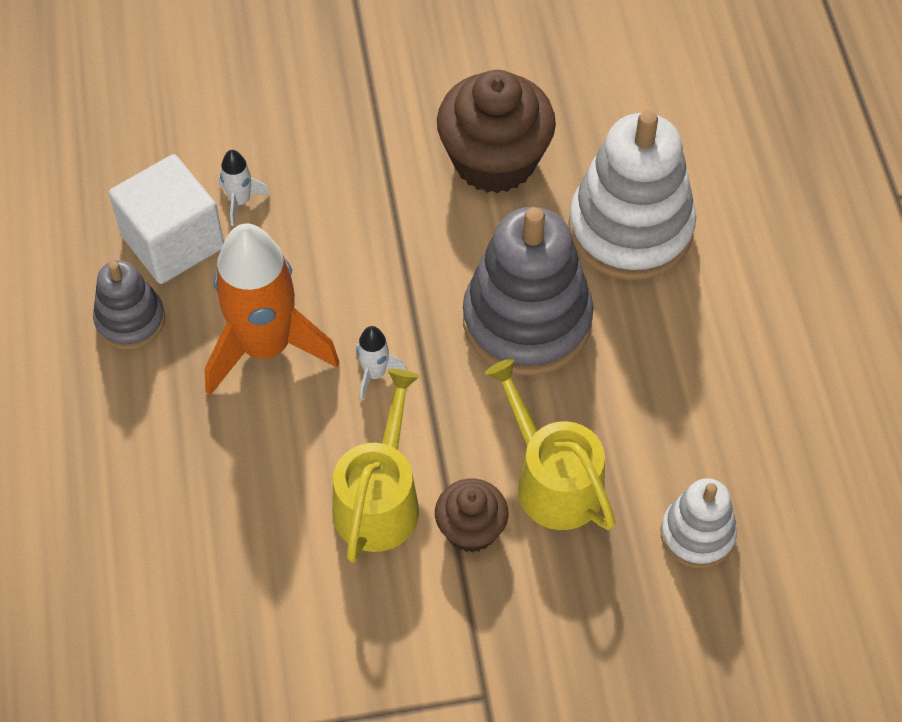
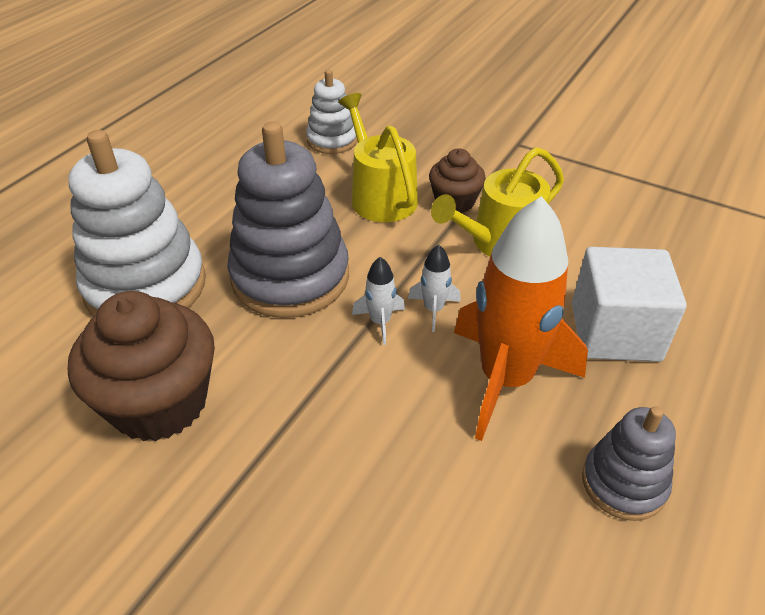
camera: 140 degrees left, 15 degrees down
white cube [109,154,224,284] -> white cube moved to [572,247,687,362]
white rocket [218,150,270,226] -> white rocket moved to [352,257,405,345]
yellow watering can [485,358,615,530] -> yellow watering can turned 150 degrees clockwise [338,93,418,222]

